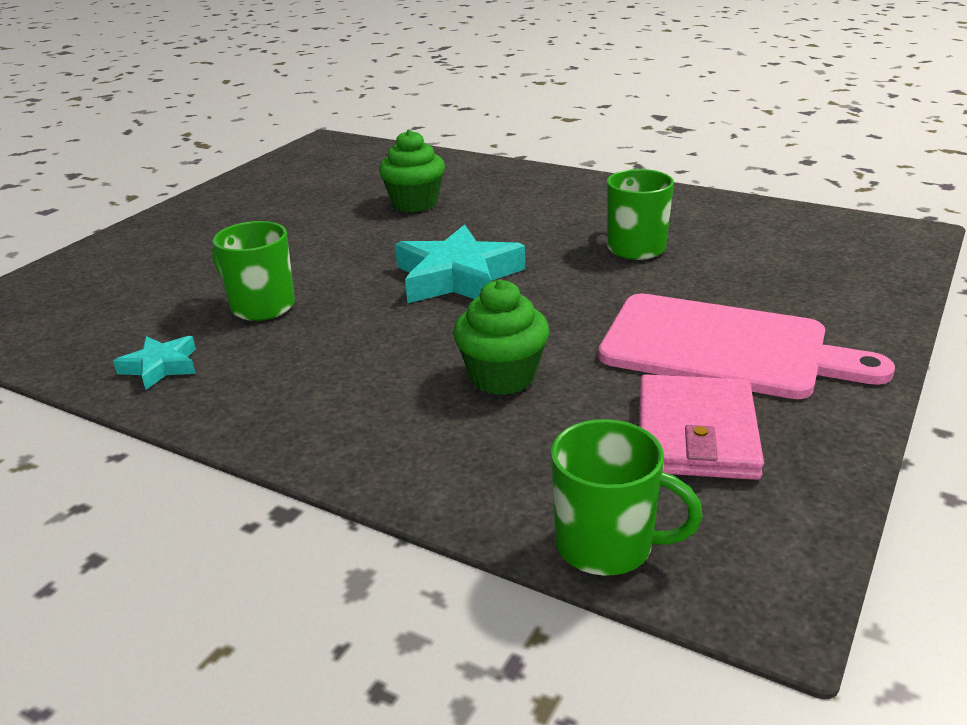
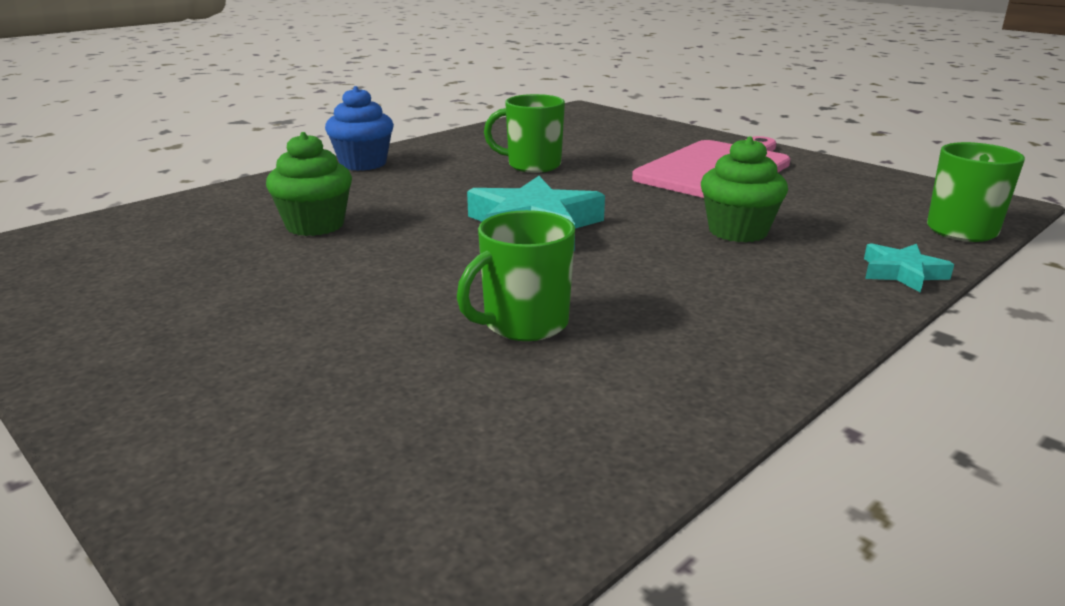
camera: 75 degrees left, 5 degrees down
turquoise star [113,336,196,390] -> turquoise star moved to [864,243,954,293]
pink wallet [639,374,764,480] -> none
none -> blue cupcake [325,86,394,171]

